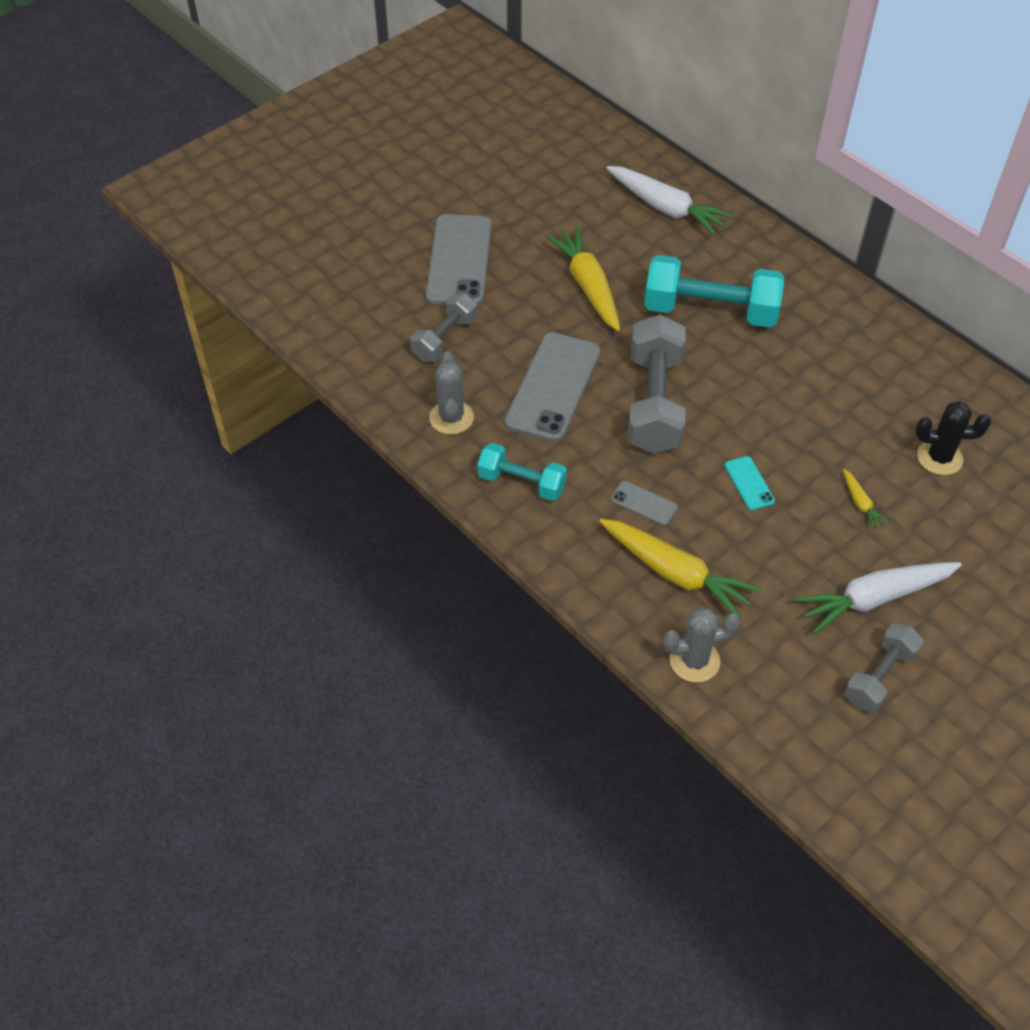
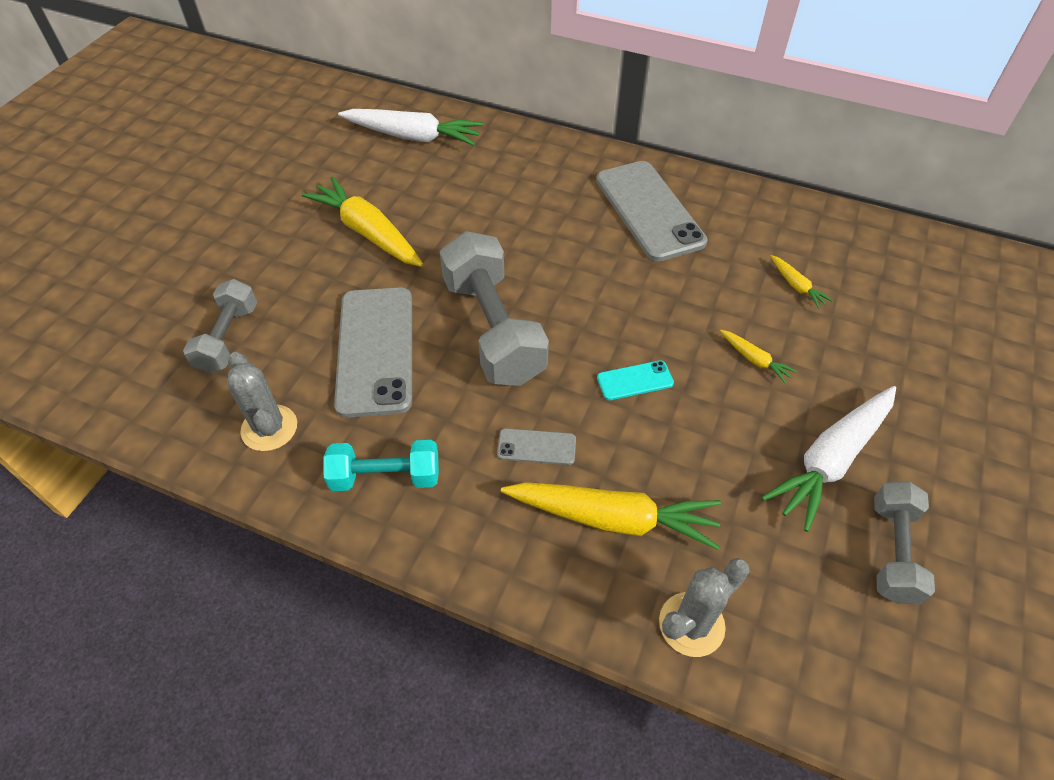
camera: 25 degrees left, 0 degrees up
grey phone [426,214,492,306] -> grey phone moved to [596,161,707,262]
turquoise dumbbell [644,255,784,327] -> none
turquoise phone [725,456,775,510] -> turquoise phone turned 60 degrees counterclockwise [597,360,674,400]
black cactus [916,401,991,475] -> yellow carrot [771,255,833,309]

